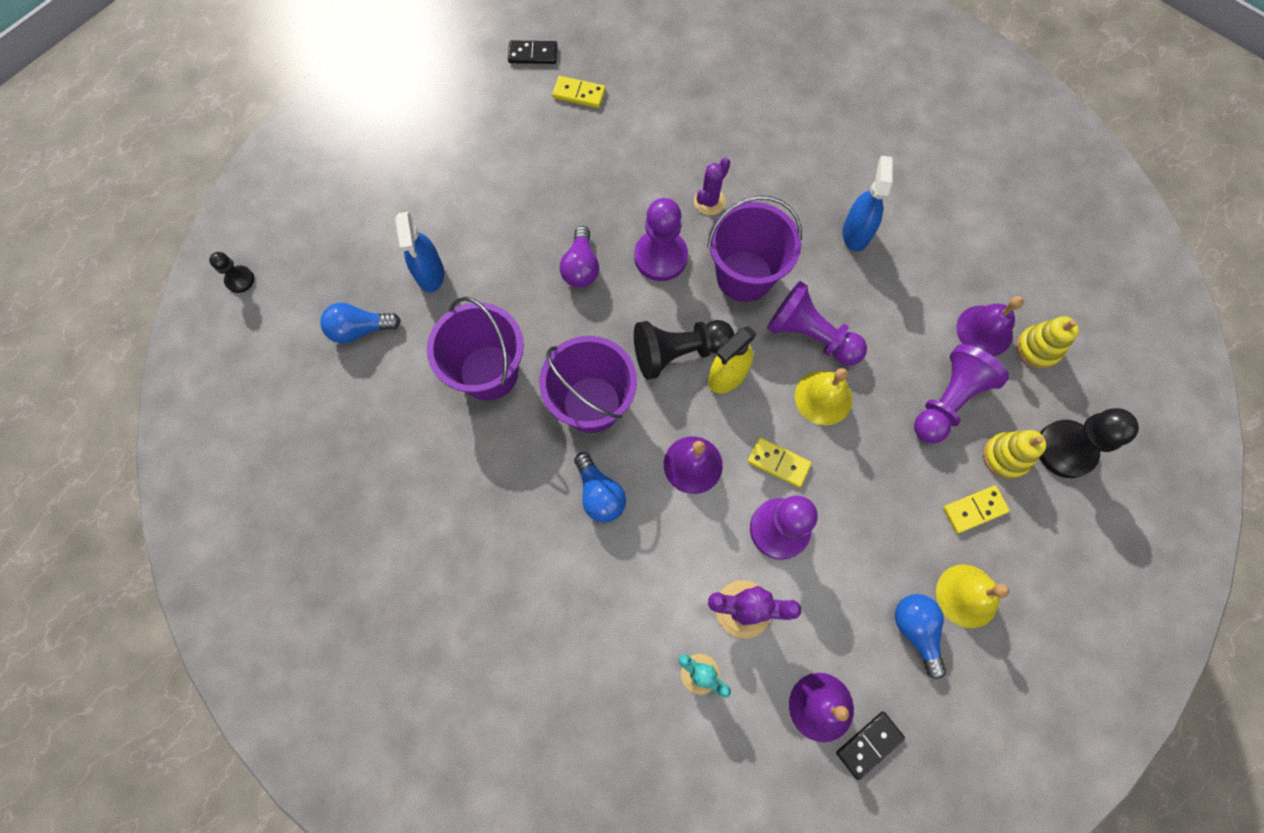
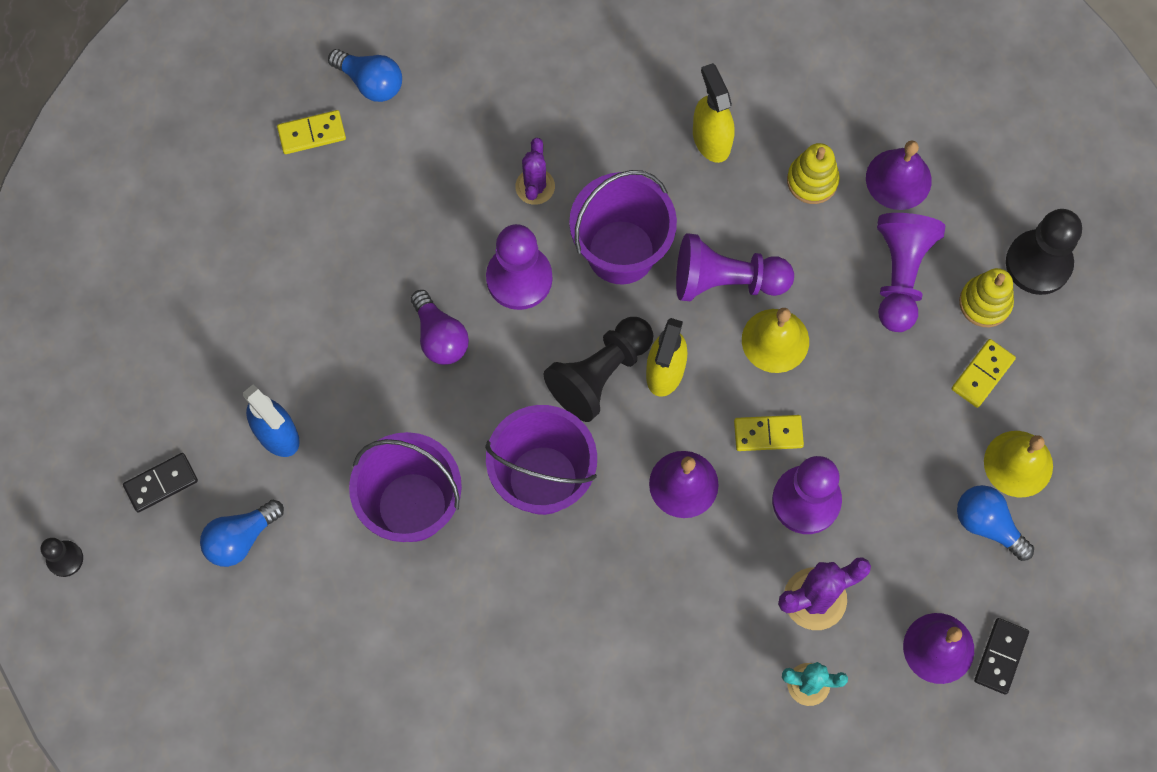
camera: 30 degrees left, 0 degrees up
black domino [508,40,557,64] -> black domino moved to [123,453,198,513]
blue light bulb [574,452,626,523] -> blue light bulb moved to [328,49,402,102]
blue spray bottle [843,156,893,252] -> yellow spray bottle [693,63,734,163]
yellow stacking toy [1016,316,1079,369] -> yellow stacking toy moved to [787,143,840,204]

